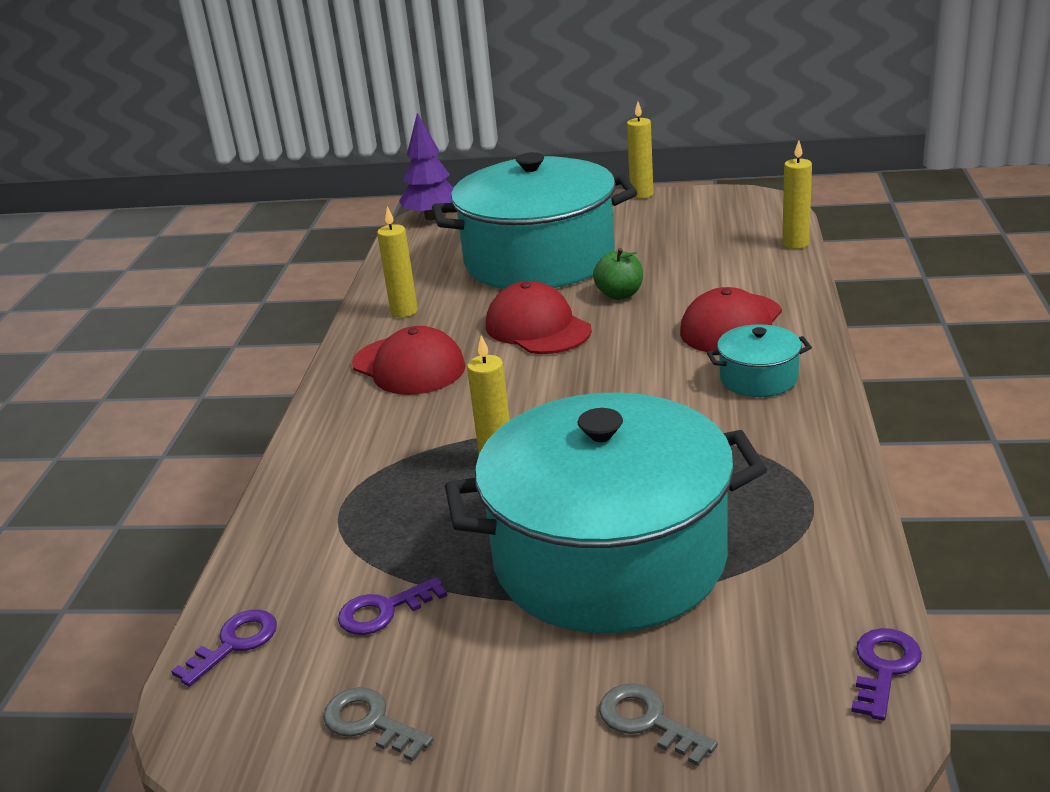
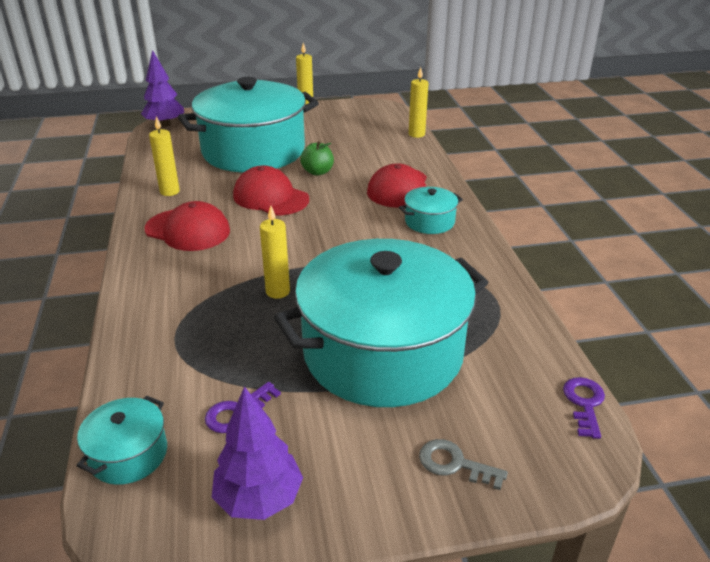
camera: 20 degrees left, 5 degrees up
purple key [171,610,277,687] -> turquoise pot [77,396,167,485]
grey key [323,687,434,761] -> purple tree [212,386,303,520]

